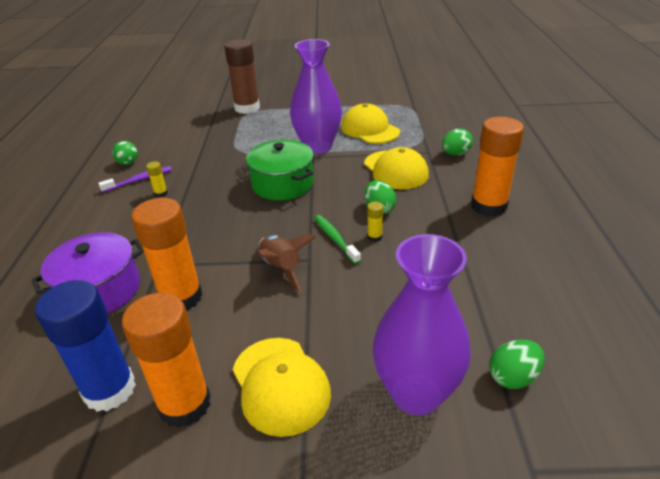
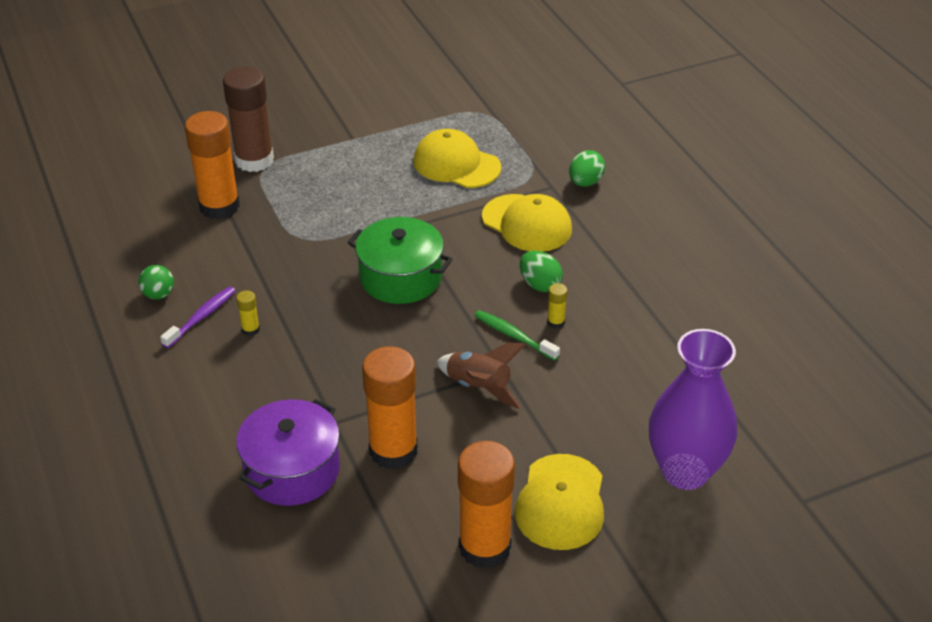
camera: 25 degrees left, 5 degrees up
blue glue stick [35,280,136,412] -> none
yellow cap [233,338,331,437] -> yellow cap turned 60 degrees clockwise [515,454,604,550]
purple vase [290,39,342,154] -> none
orange glue stick [471,117,524,217] -> orange glue stick moved to [185,111,240,219]
green egg [489,340,545,389] -> none

